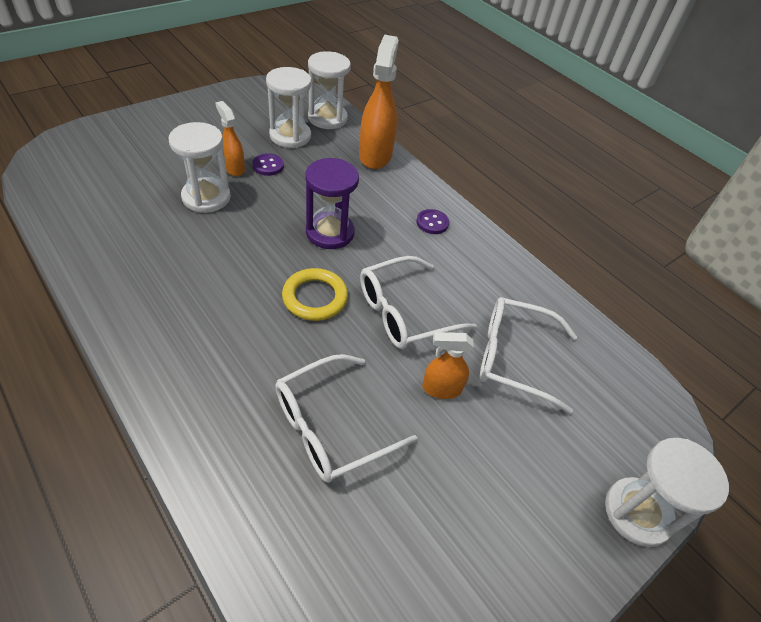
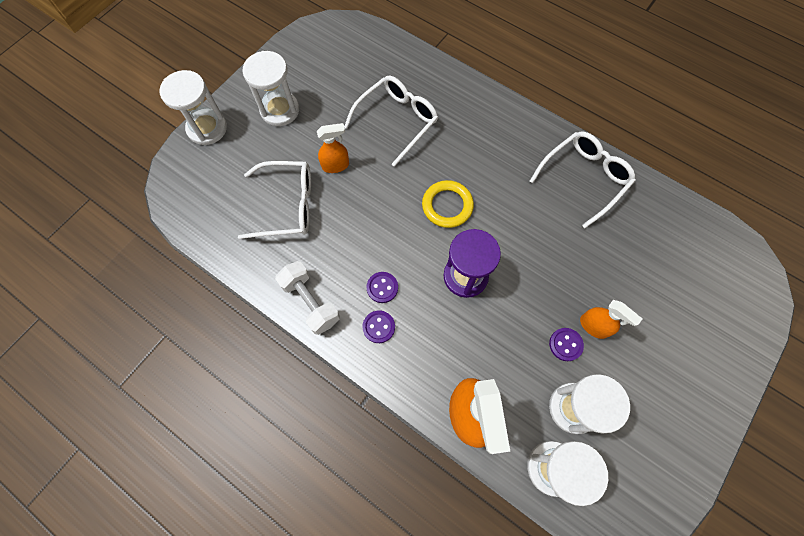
camera: 170 degrees right, 20 degrees up
white hourglass [169,122,231,213] -> white hourglass moved to [242,51,299,126]
white glasses [360,256,477,349] -> white glasses moved to [530,131,636,228]
none -> white dumbbell [275,261,340,335]
none -> purple button [367,272,398,303]

